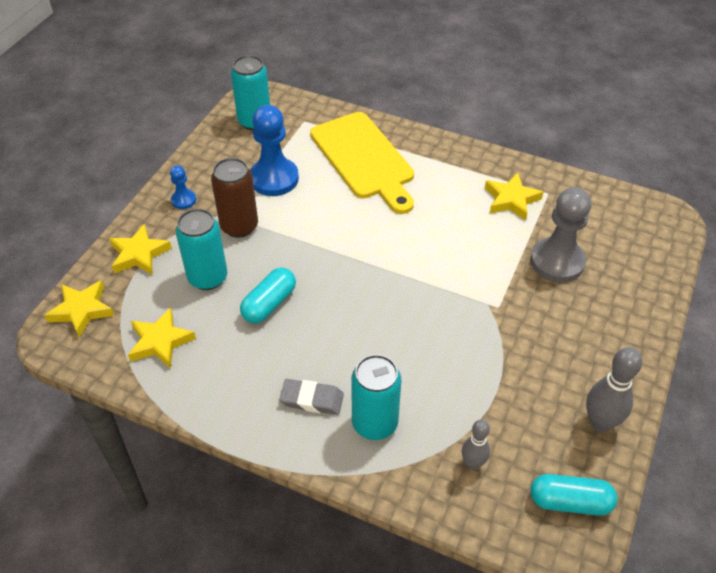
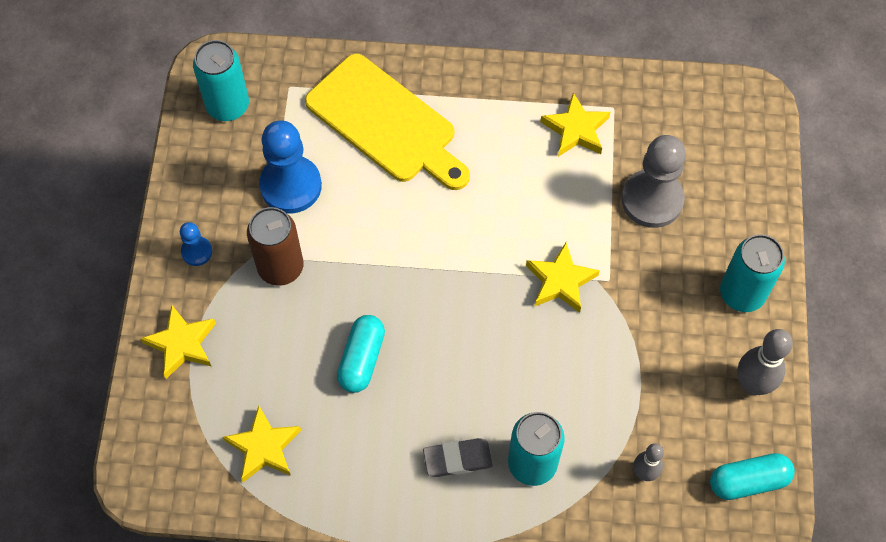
camera: 20 degrees left, 15 degrees up
yellow star [44,280,114,338] -> yellow star moved to [526,243,600,313]
turquoise can [176,208,227,290] -> turquoise can moved to [720,234,785,312]

